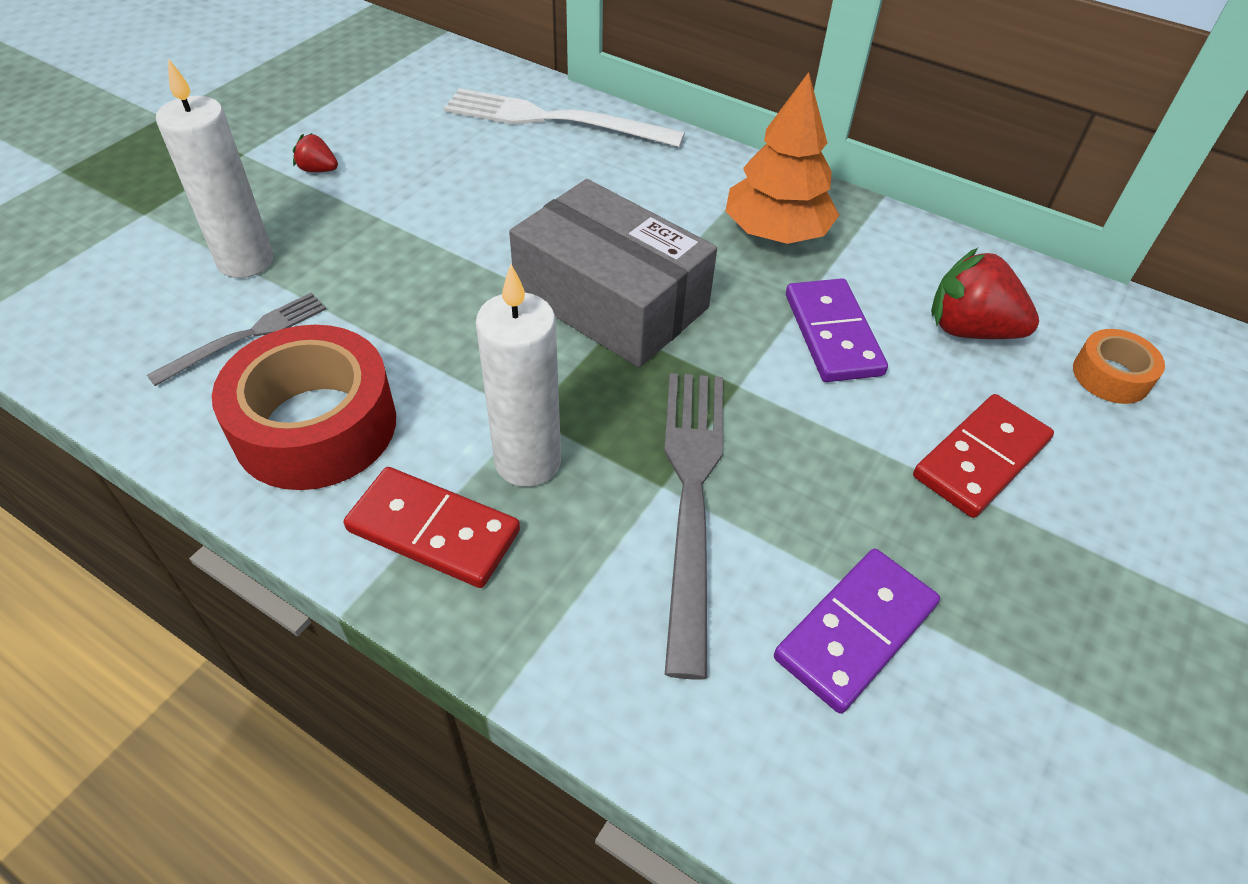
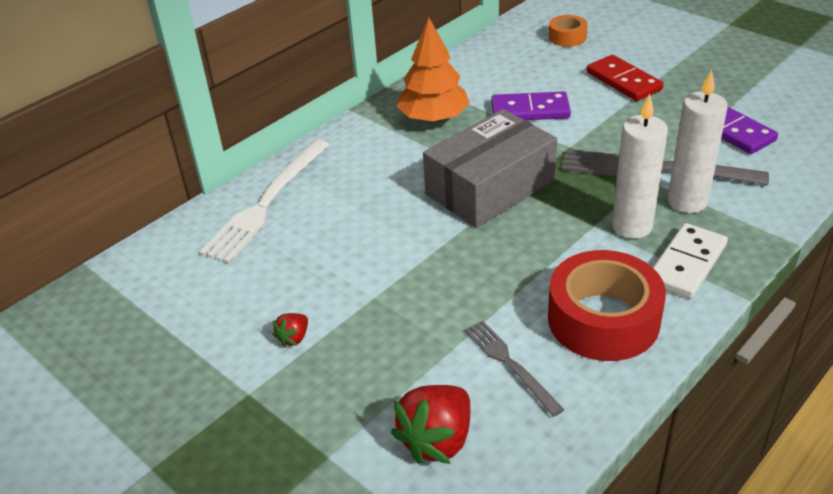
camera: 75 degrees left, 10 degrees down
white candle [156,58,273,278] -> white candle moved to [668,70,728,213]
red domino [344,467,520,588] -> white domino [653,223,728,299]
red strawberry [931,248,1039,339] -> red strawberry moved to [391,385,470,464]

